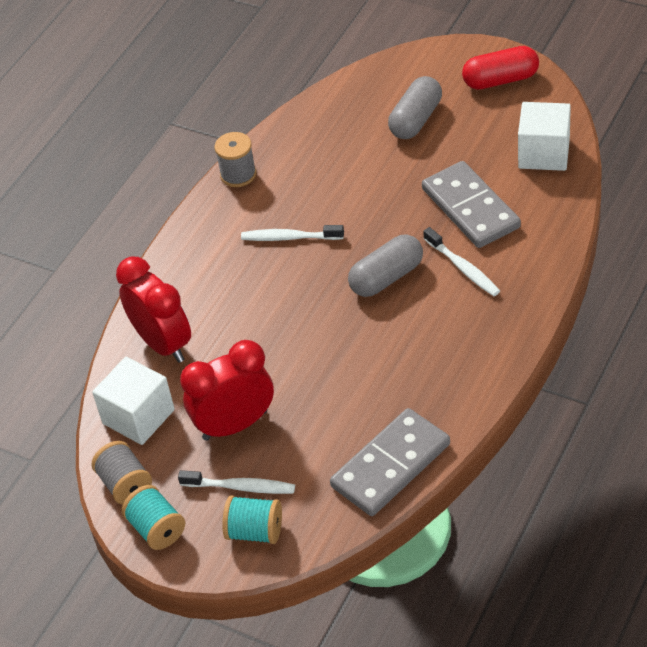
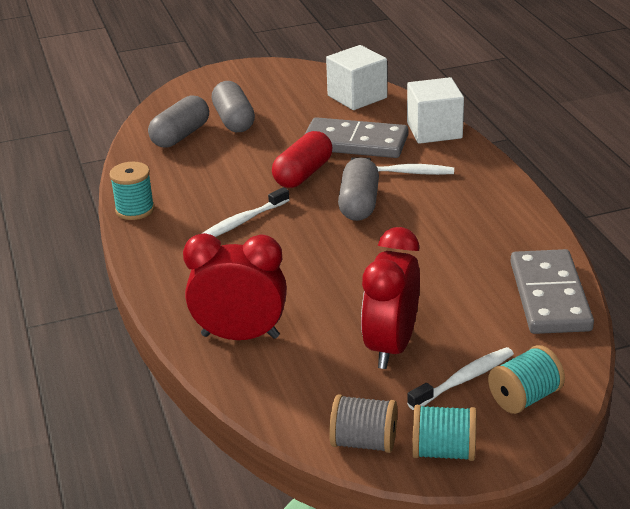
camera: 50 degrees left, 15 degrees down
white cube [92,357,175,445] -> white cube moved to [407,77,464,144]
grey spool [215,132,256,187] -> turquoise spool [109,162,155,220]
red capsule [462,46,539,90] -> red capsule moved to [272,131,333,188]
none -> grey capsule [148,95,209,148]

